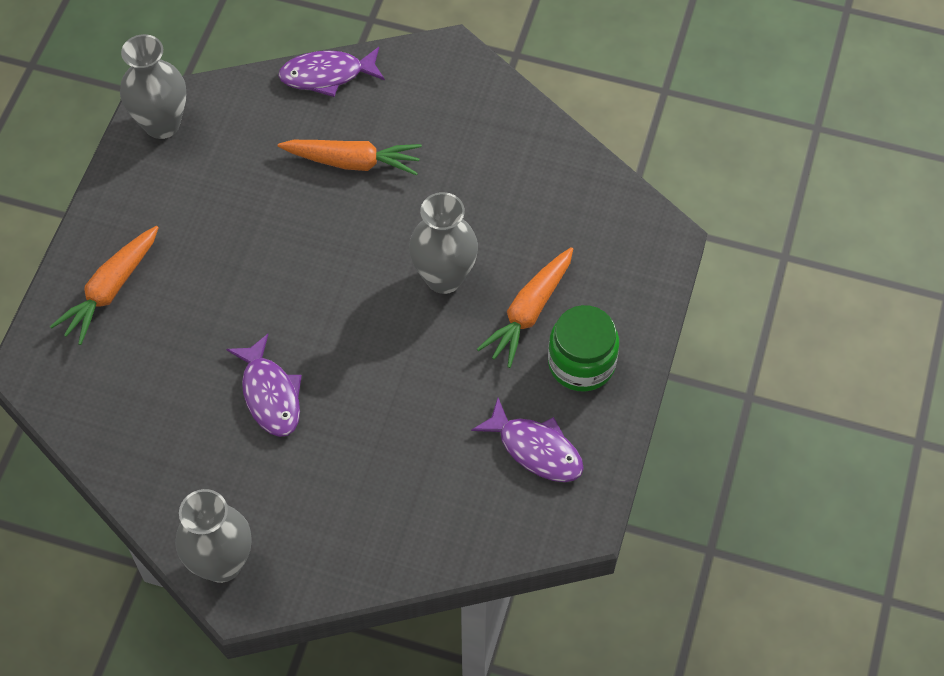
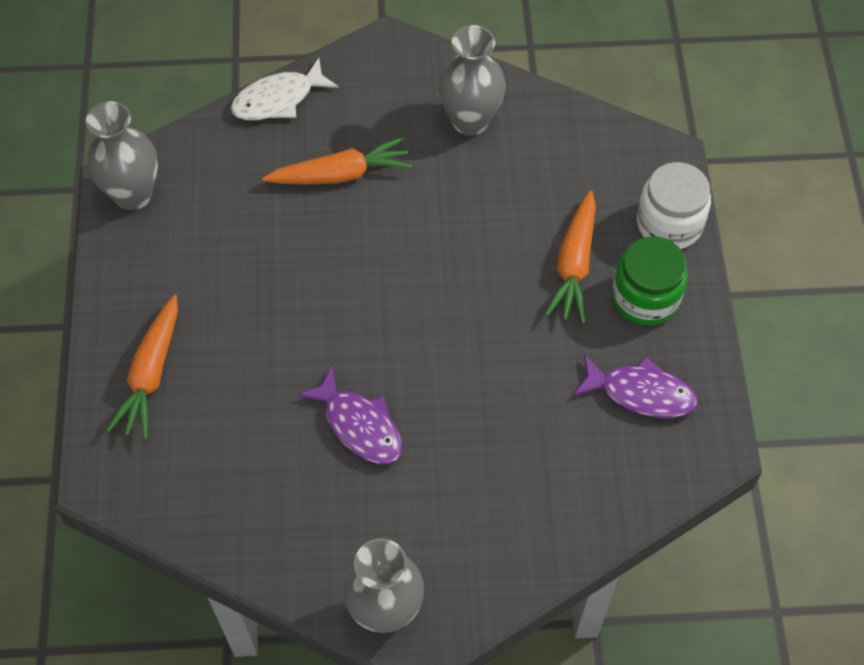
camera: 20 degrees left, 0 degrees up
purple fish [278,47,385,97] -> white fish [231,58,338,120]
grey vase [409,192,478,294] -> grey vase moved to [438,25,506,136]
none -> white jar [637,162,711,249]

